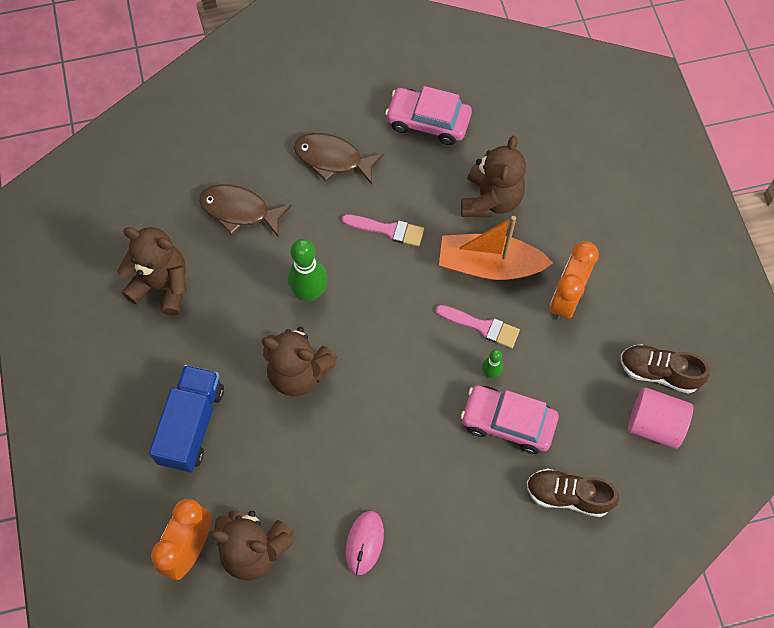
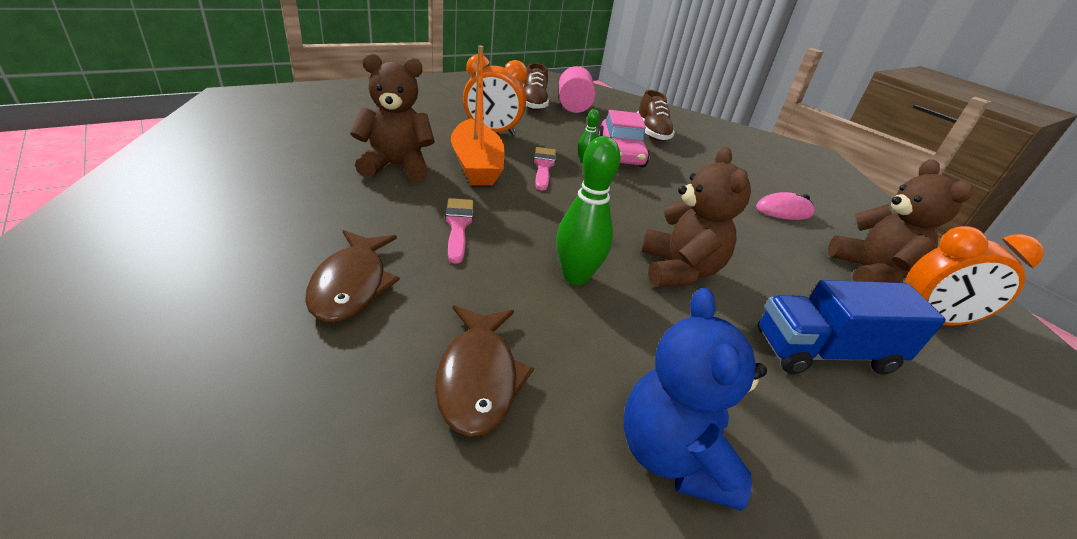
camera: 115 degrees left, 30 degrees down
brown teddy bear [117,227,187,316] -> blue teddy bear [624,288,767,511]
pink car [385,86,472,145] -> none

